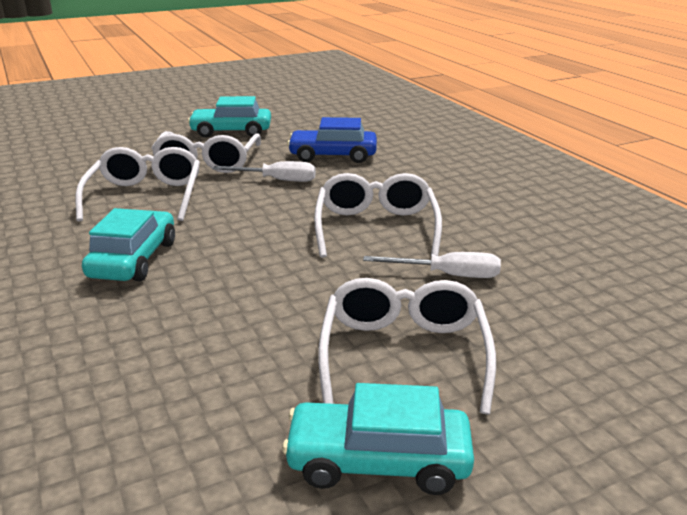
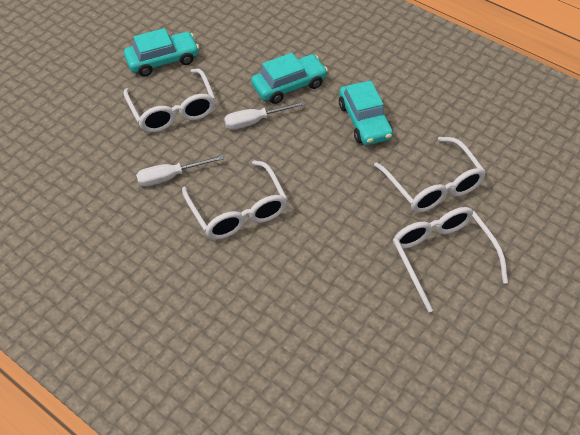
camera: 155 degrees right, 25 degrees up
turquoise car [188,96,271,138] -> turquoise car moved to [251,53,328,104]
white screwdriver [213,161,316,182] -> white screwdriver moved to [224,101,306,130]
blue car [287,117,377,163] -> none

